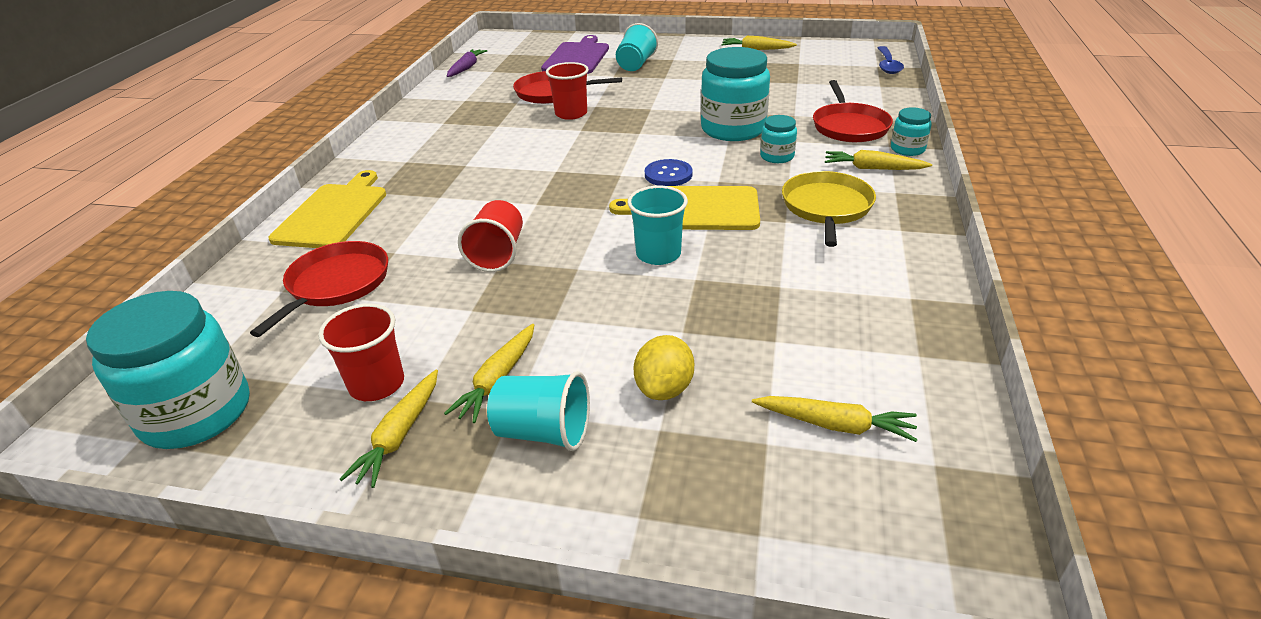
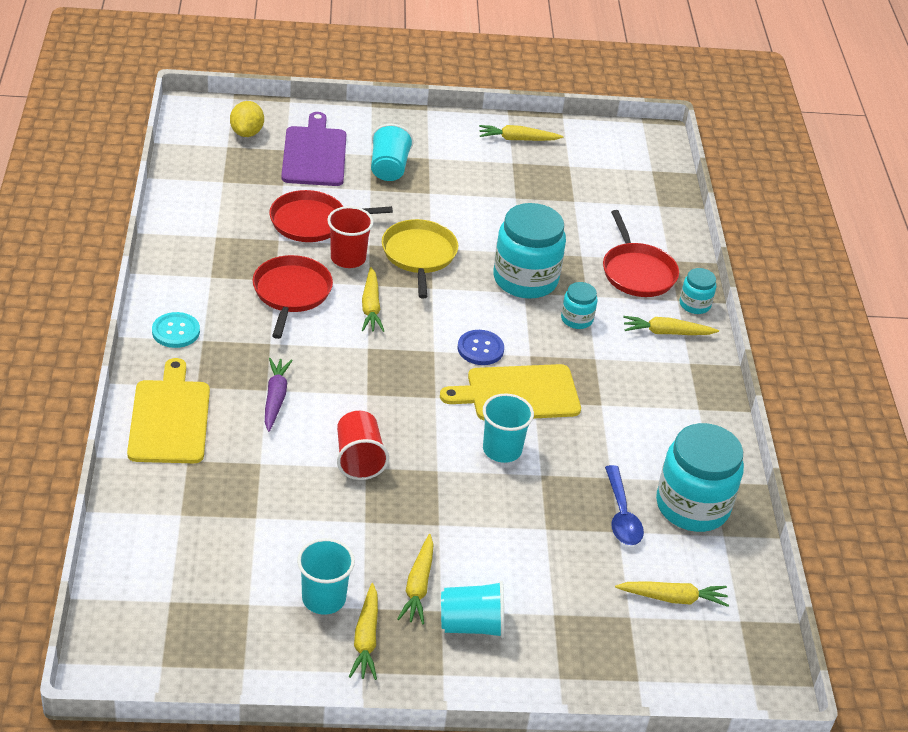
camera: 20 degrees left, 5 degrees up
turquoise jar [86,291,250,449] -> turquoise jar moved to [656,423,744,532]
red pan [250,241,388,337] -> red pan moved to [253,255,333,339]
red cup [318,304,404,401] -> turquoise cup [297,538,355,615]
purple carrot [447,49,487,77] -> purple carrot moved to [265,358,293,432]
yellow lemon [634,335,694,400] -> yellow lemon moved to [230,101,264,137]
yellow pan [782,171,876,247] -> yellow pan moved to [382,219,458,298]
blue spoon [878,46,904,74] -> blue spoon moved to [605,465,644,545]
none -> turquoise button [152,312,200,348]
none -> yellow carrot [362,267,384,332]

